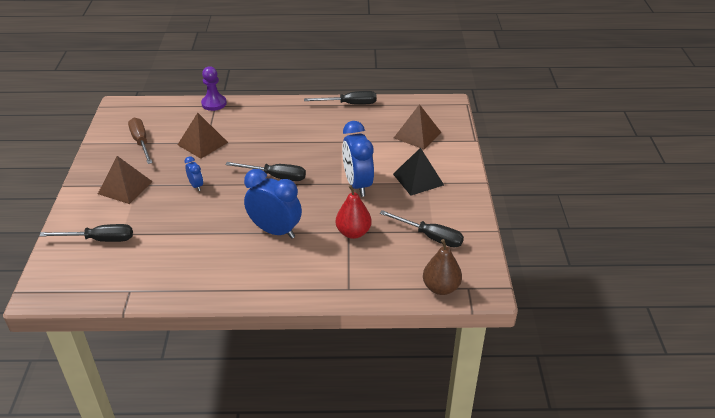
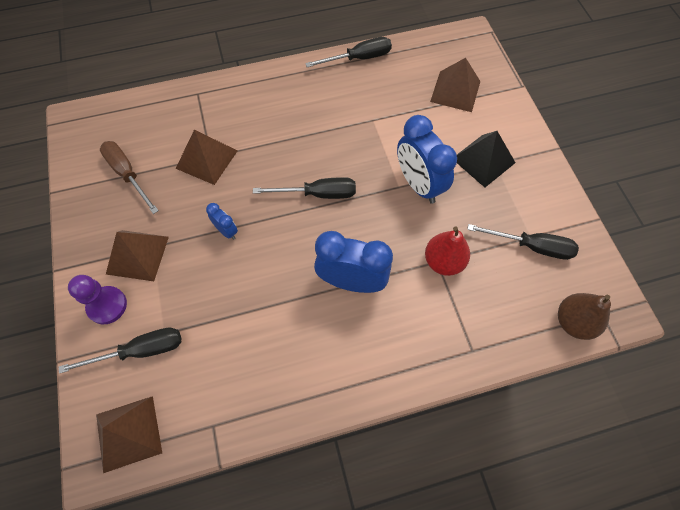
camera: 15 degrees left, 25 degrees up
purple pawn [201,66,227,111] -> purple pawn moved to [68,275,127,324]
none -> brown pyramid [96,396,162,473]

